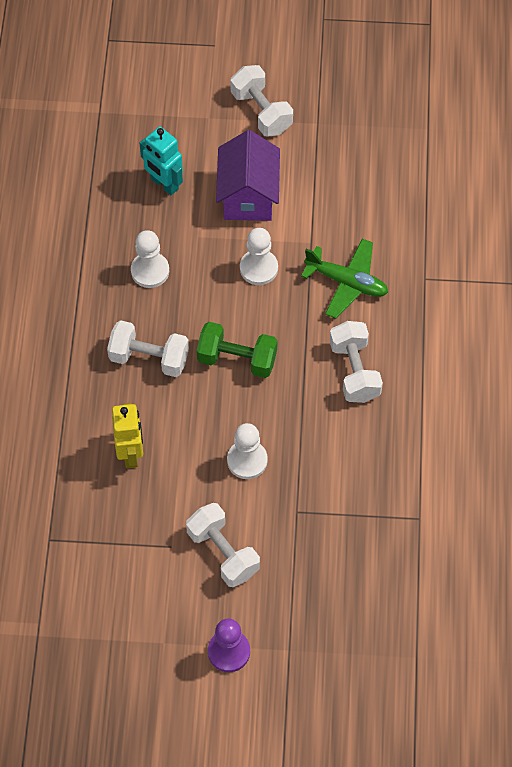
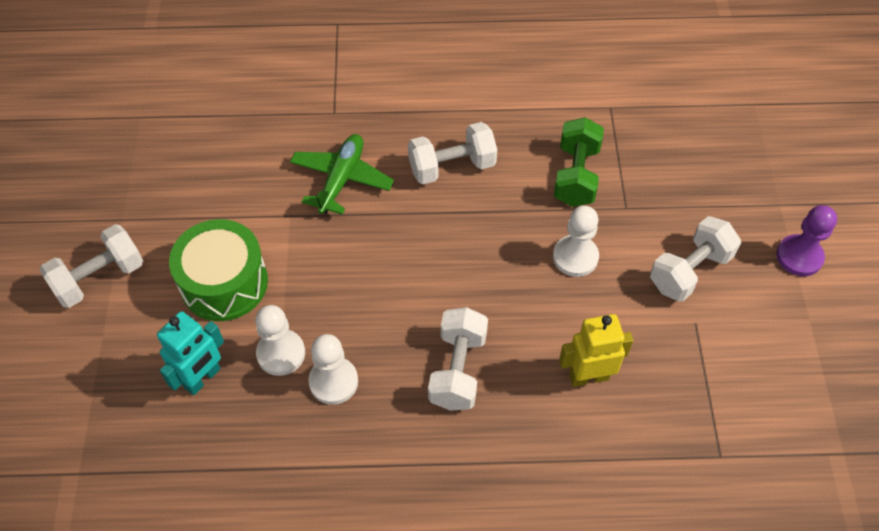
camera: 95 degrees left, 5 degrees down
green dumbbell [197,322,277,378] -> green dumbbell moved to [554,117,604,207]
purple house [216,130,280,221] -> green drum [169,219,268,321]
white pawn [240,228,278,285] -> white pawn moved to [255,305,305,376]

